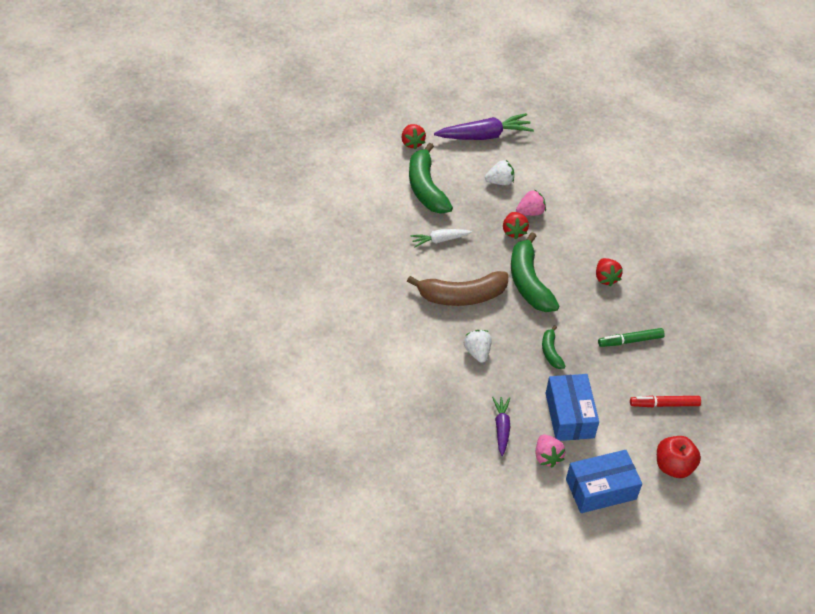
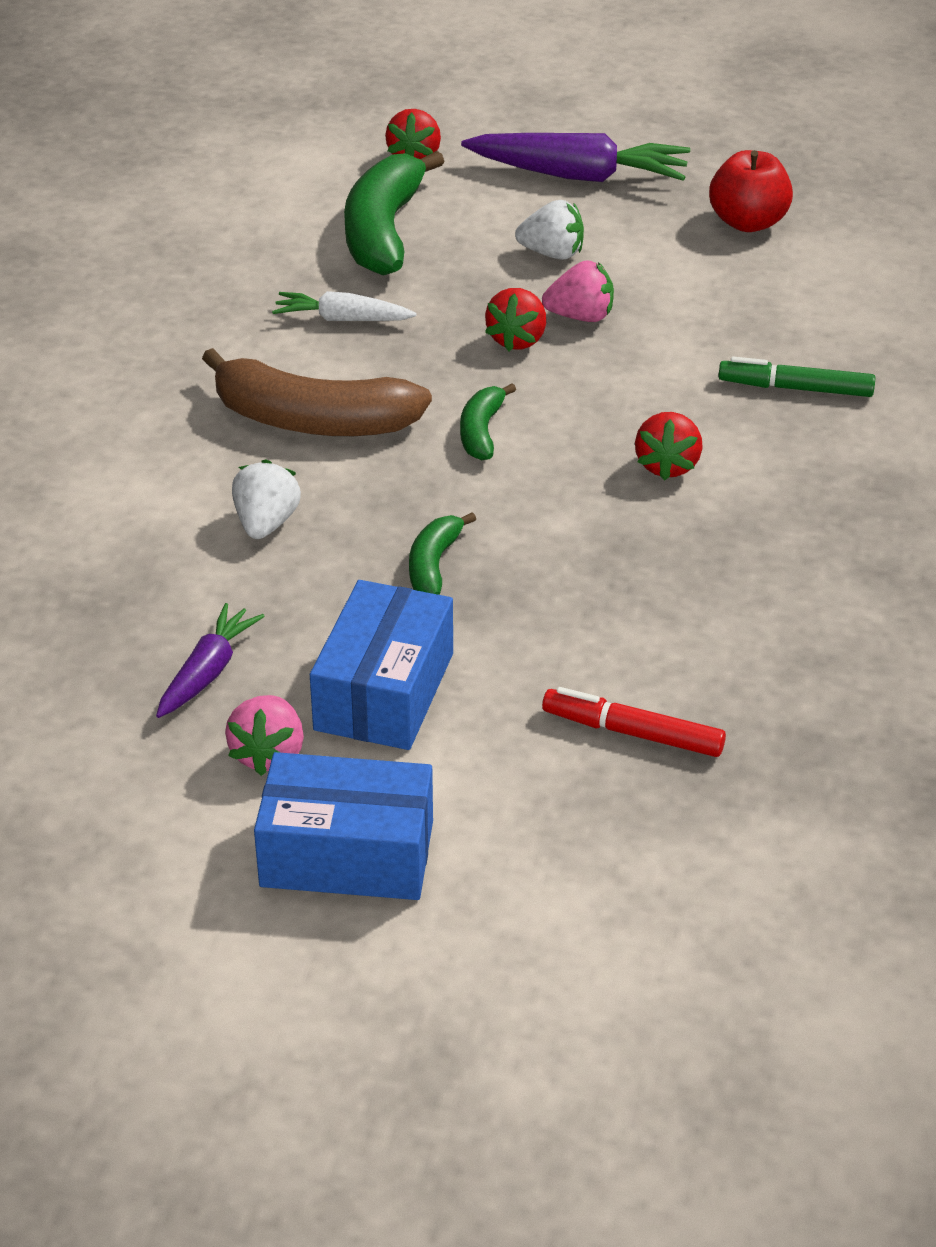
camera: 25 degrees right, 10 degrees down
green banana [511,232,559,312] -> green banana [460,383,516,460], size x0.50
green marker [598,328,665,347] -> green marker moved to [719,357,876,397]
red apple [657,436,701,478] -> red apple moved to [709,150,793,232]

